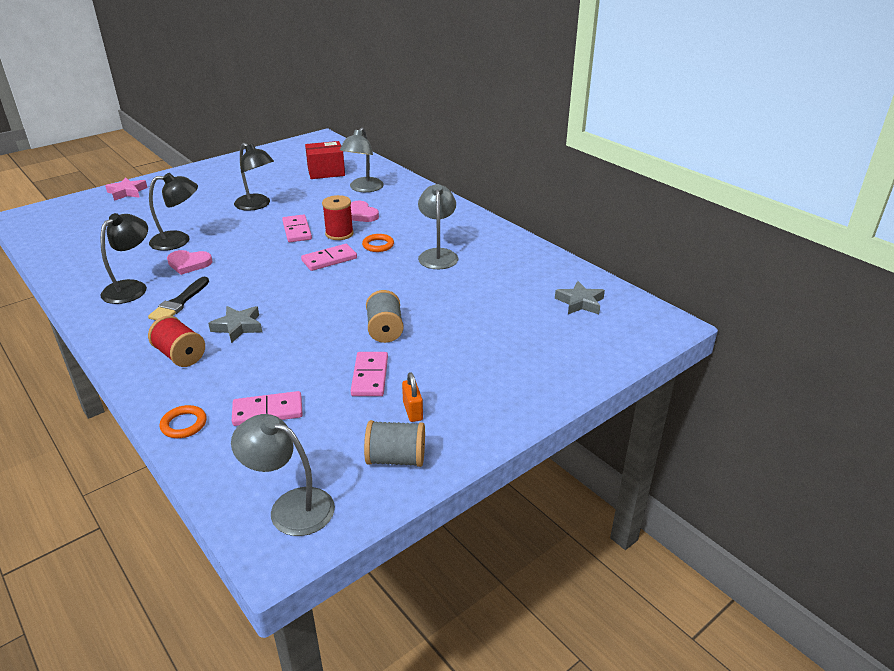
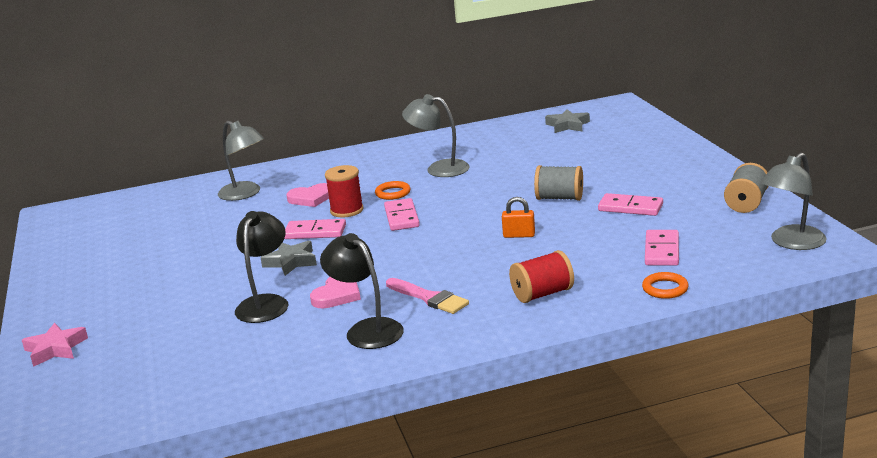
camera: 65 degrees left, 10 degrees down
black brush [148,277,209,320] -> pink brush [386,278,469,314]
grey star [208,306,262,343] -> grey star moved to [261,241,317,276]
black lamp [234,143,274,211] -> none
red box [305,141,345,179] -> none
orange padlock [402,372,423,422] -> orange padlock moved to [502,197,535,238]

